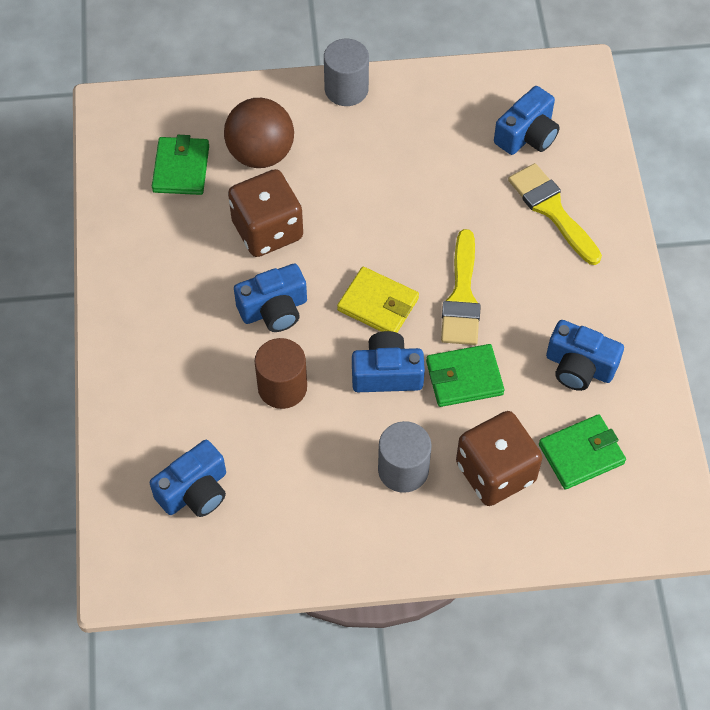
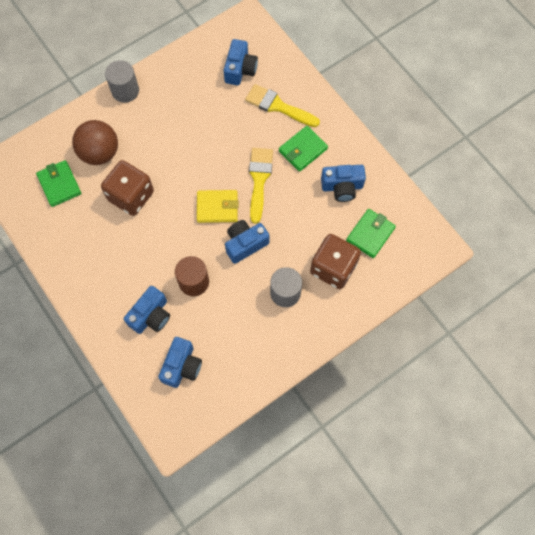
camera: 30 degrees left, 10 degrees up
blue camera [234,264,307,332] -> blue camera moved to [124,286,170,334]
green wallet [426,344,504,407] -> green wallet moved to [279,126,328,172]
yellow brush [441,229,481,345] -> yellow brush turned 150 degrees counterclockwise [249,148,273,224]

